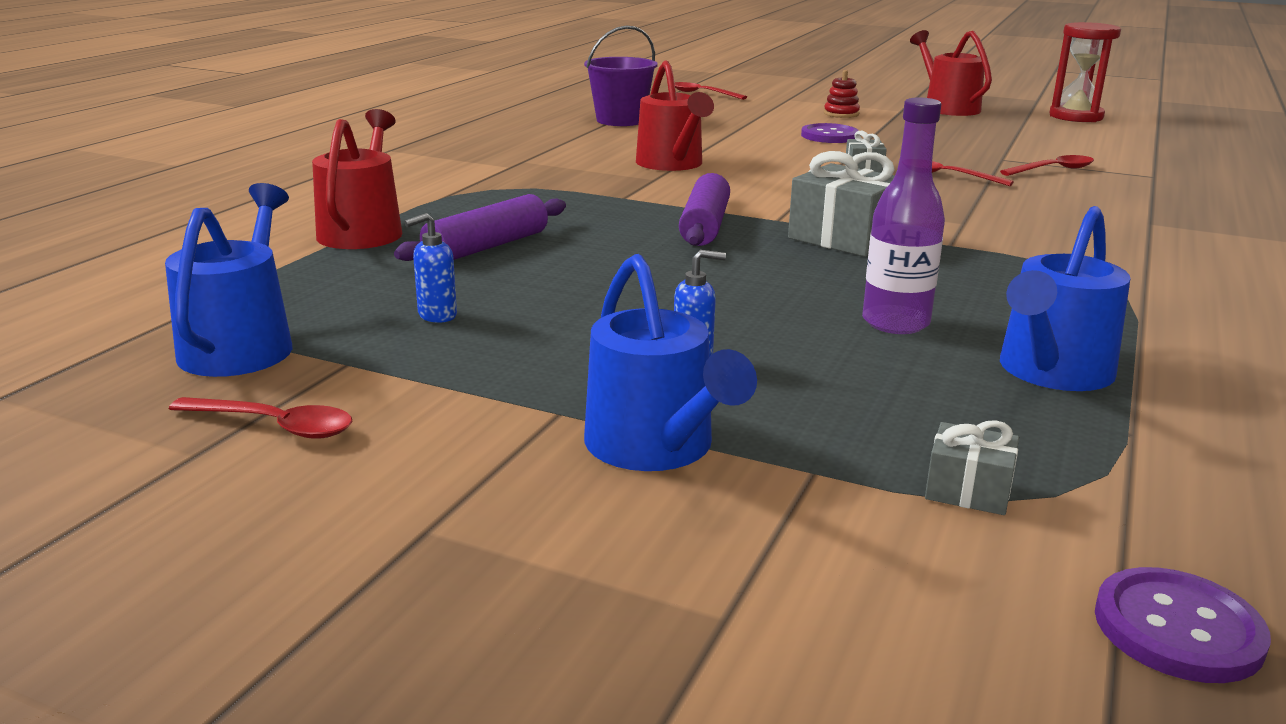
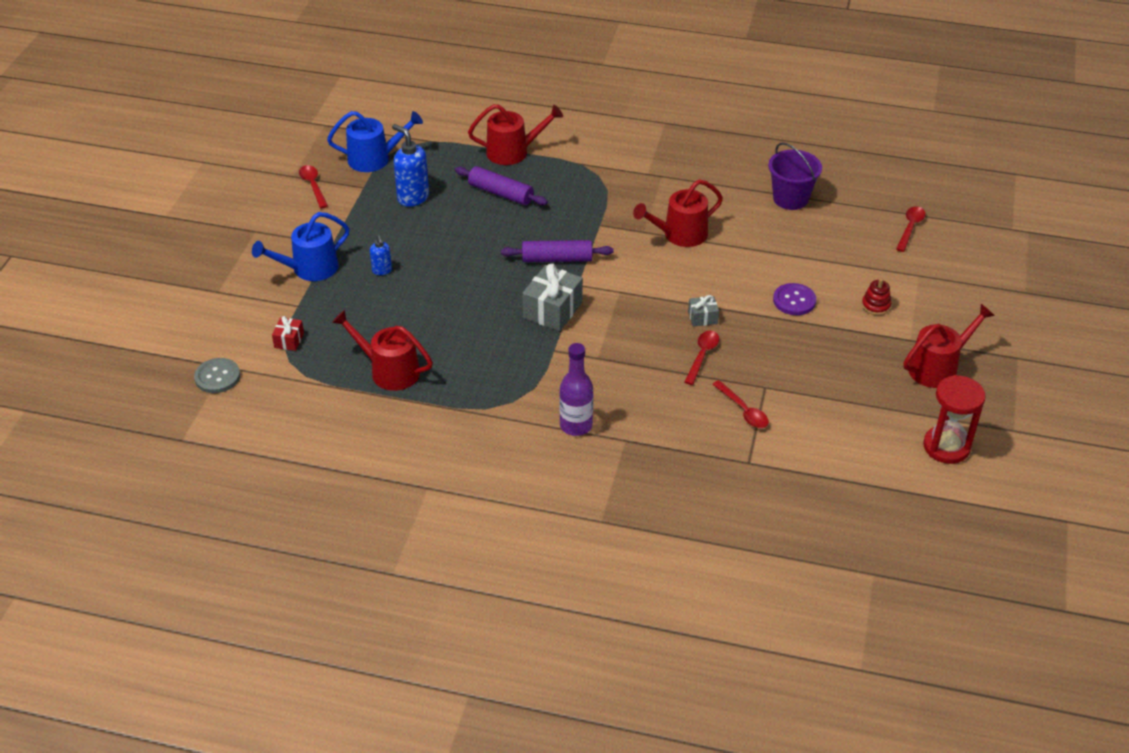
camera: 80 degrees right, 20 degrees up
red spoon [169,397,352,439] -> red spoon turned 150 degrees clockwise [299,165,328,208]
blue soap dispenser [404,213,457,323] -> blue soap dispenser [392,124,429,207], size x1.84
purple bottle [862,98,945,334] -> purple bottle moved to [559,343,594,436]
grey gift [925,420,1019,515] -> red gift [272,316,304,351]
blue watering can [1000,206,1131,391] -> red watering can [332,310,433,391]
purple button [1095,567,1271,683] -> grey button [194,358,240,393]

